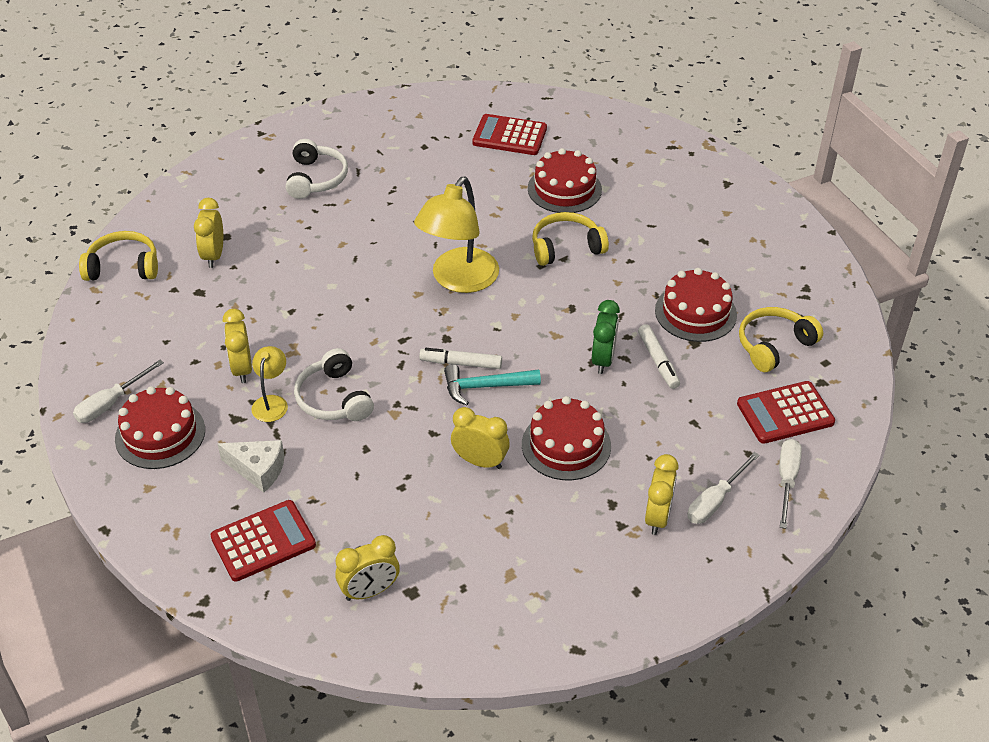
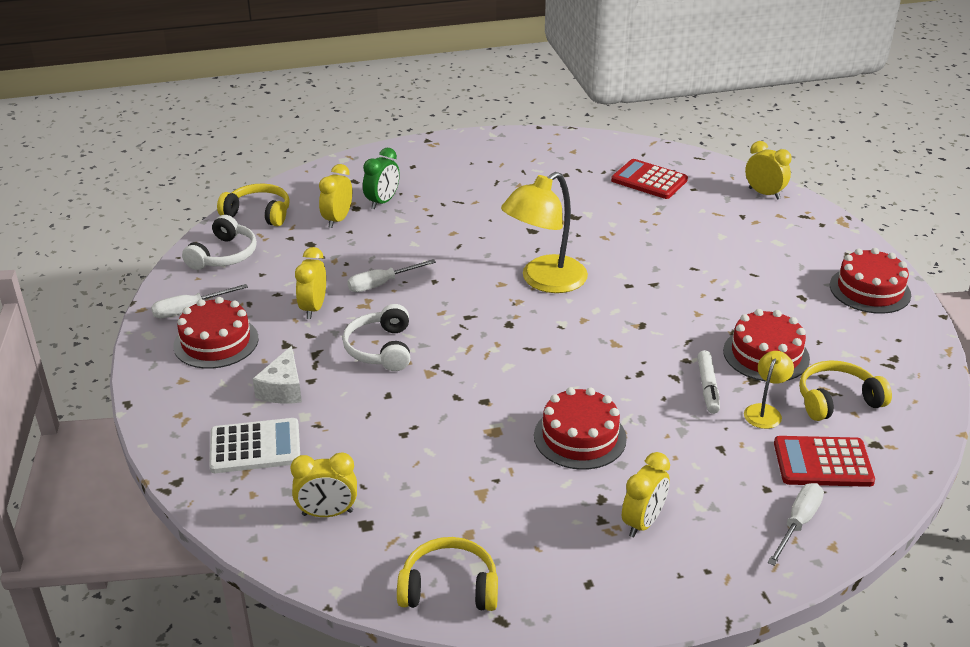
camera: 20 degrees right, 10 degrees down
red calculator [211,500,316,582] -> white calculator [209,418,300,473]
white cheese [218,440,285,493] -> white cheese turned 60 degrees clockwise [253,346,302,404]
yellow lamp [251,346,288,422] -> yellow lamp moved to [744,351,794,429]
white headphones [286,139,348,199] -> white headphones moved to [182,215,257,270]
white marker [419,348,502,369] -> none
turquoise hammer [444,364,541,406] -> none
yellow clock [451,407,510,469] -> yellow clock moved to [745,141,792,200]
red cake [528,148,602,213] -> red cake moved to [830,248,911,314]
yellow headphones [532,212,609,266] -> yellow headphones moved to [397,537,498,611]
green clock [592,300,620,374] -> green clock moved to [363,148,400,209]
white screwdriver [687,452,760,524] -> white screwdriver moved to [347,259,436,292]

